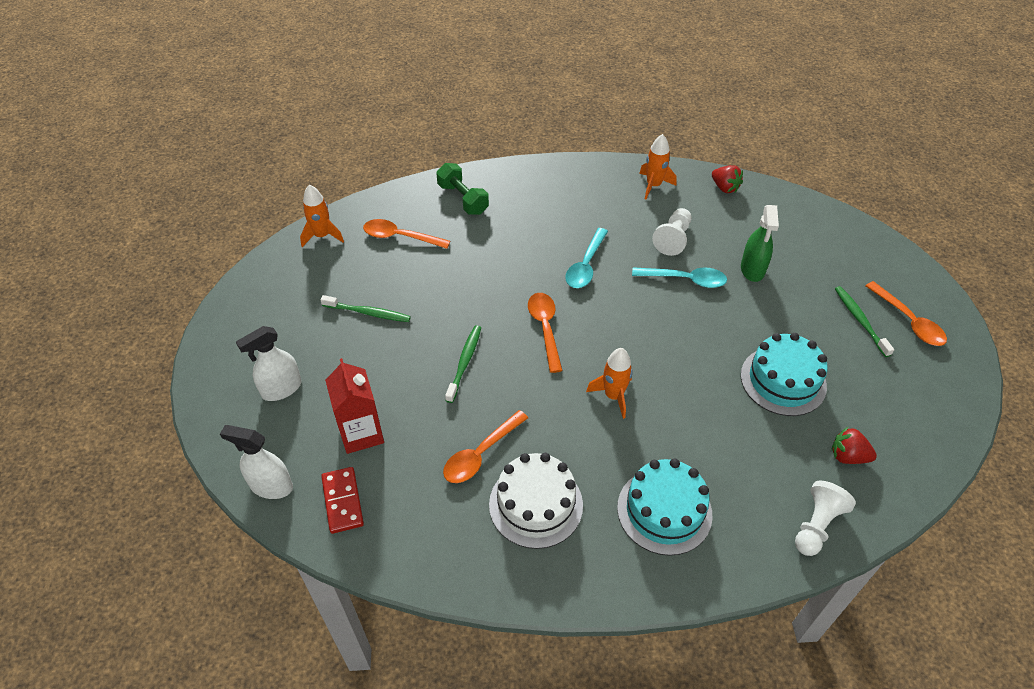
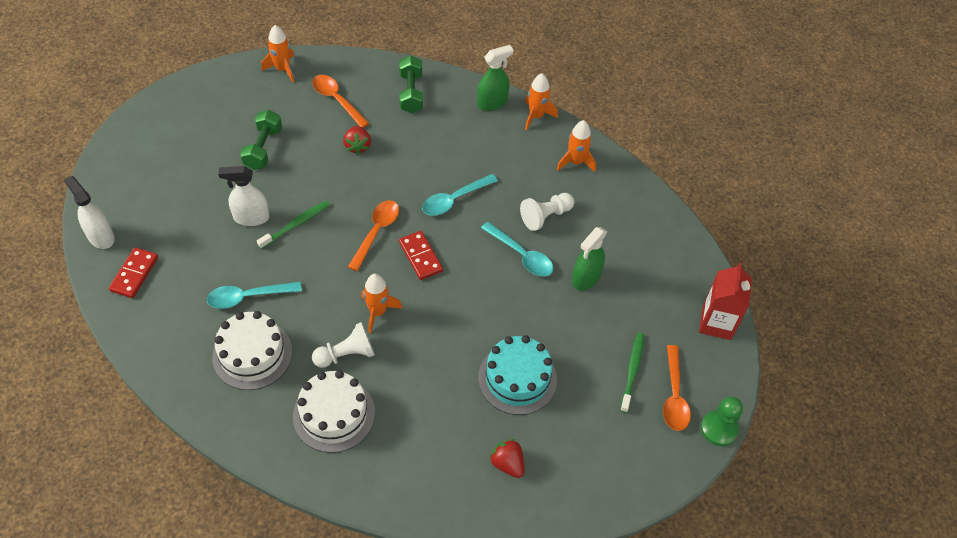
camera: 30 degrees right, 5 degrees up
white spray bottle [236,326,302,401] -> white spray bottle moved to [218,166,270,226]
green toothbrush [320,295,411,322] -> green dumbbell [240,110,282,170]
red carton [325,358,384,454] -> red carton moved to [699,263,752,340]
orange spoon [443,410,528,483] -> turquoise spoon [207,282,302,309]
turquoise cake [617,458,712,556] -> white cake [293,370,375,453]
red strawberry [712,165,743,193] -> red strawberry moved to [343,126,371,155]
white pawn [795,481,856,556] -> white pawn moved to [312,322,375,368]
none -> red domino [399,231,443,280]
none -> green spray bottle [477,45,514,111]
none -> orange rocket [525,73,558,130]
none -> green pawn [701,397,743,446]

